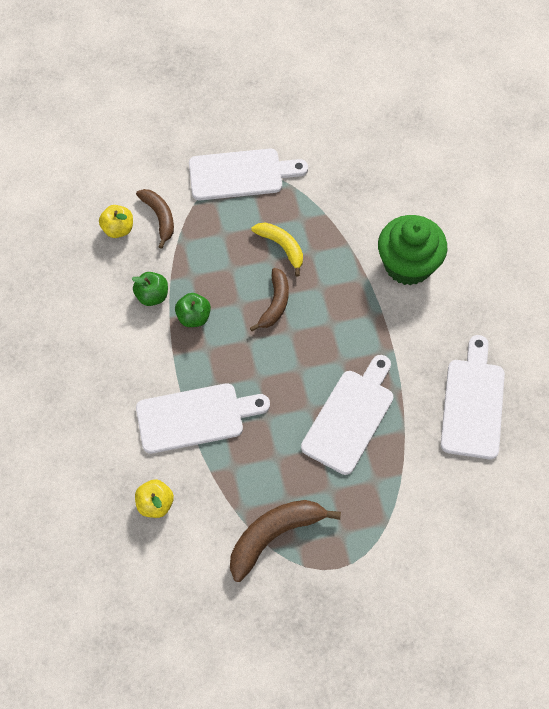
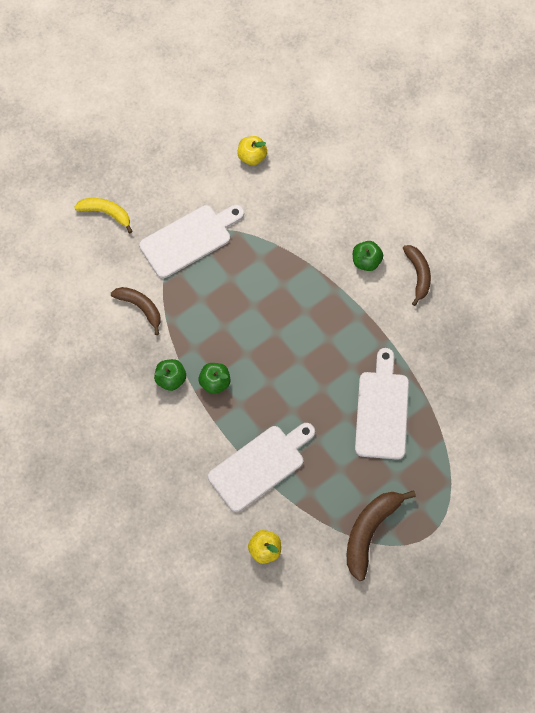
camera: 25 degrees left, 5 degrees up
yellow apple [99,205,133,238] -> yellow apple moved to [237,136,267,165]
brown banana [250,268,289,331] -> brown banana moved to [403,245,431,306]
yellow banana [252,223,303,277] -> yellow banana moved to [74,198,133,233]
green cupcake [378,215,447,285] -> green apple [353,241,383,271]
white cutting board [441,335,505,459] -> none

